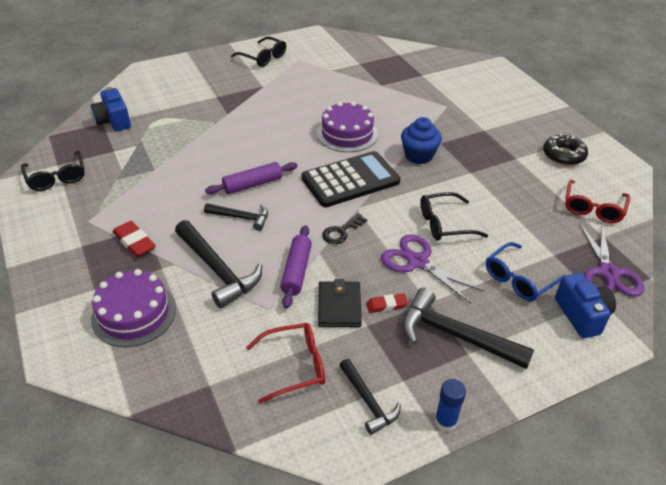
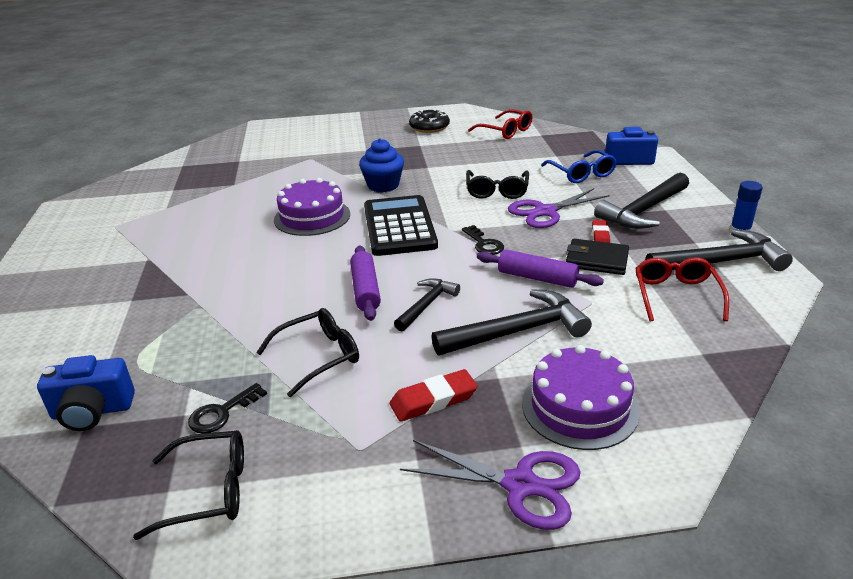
camera: 70 degrees left, 10 degrees down
black glasses [231,37,286,67] -> black glasses moved to [256,308,359,397]
black hammer [339,359,401,435] -> black hammer [645,229,793,271], size x1.68
purple scissors [579,223,644,297] -> purple scissors moved to [400,440,581,530]
none -> black key [188,383,267,433]

